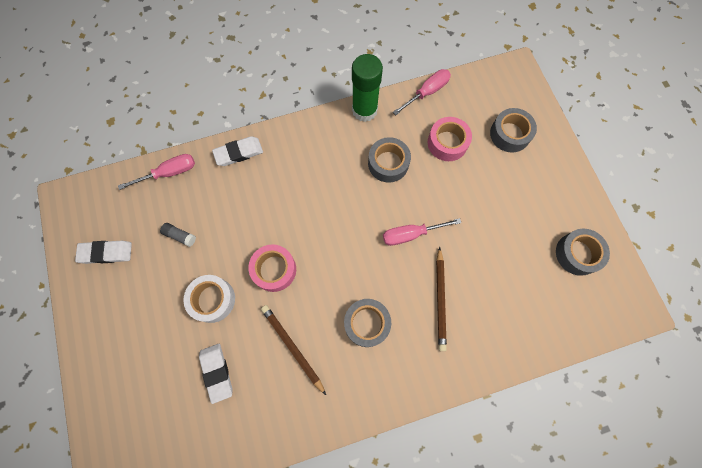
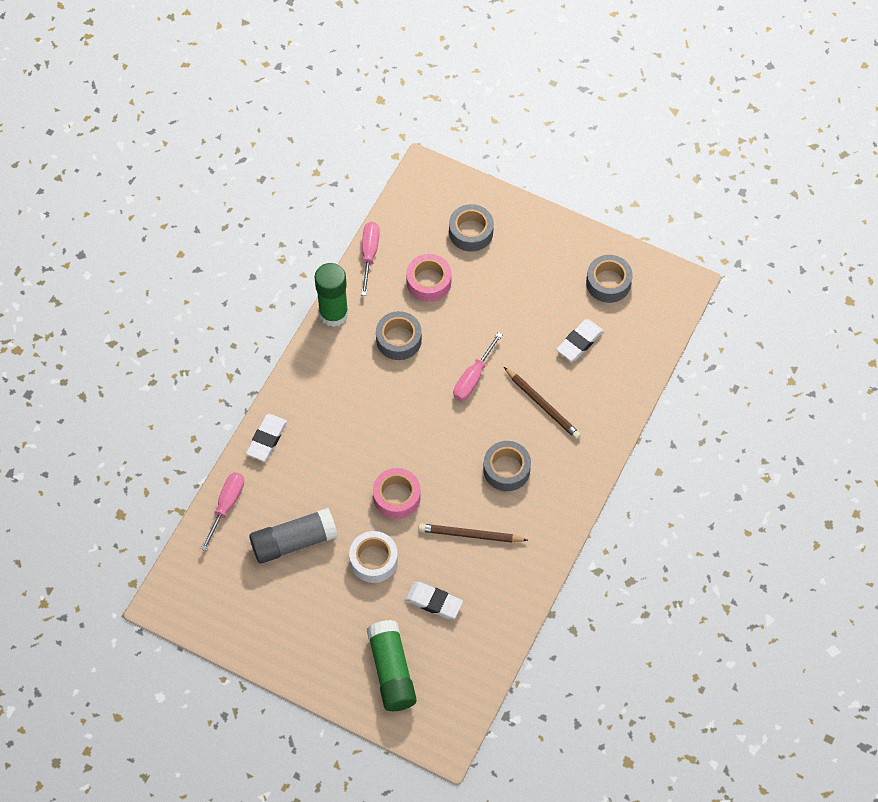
camera: 45 degrees left, 10 degrees down
white eraser [75,241,132,264] -> white eraser moved to [556,319,603,361]
grey glue stick [160,223,196,247] -> grey glue stick [249,508,338,564], size x2.30
none -> green glue stick [367,620,417,711]

